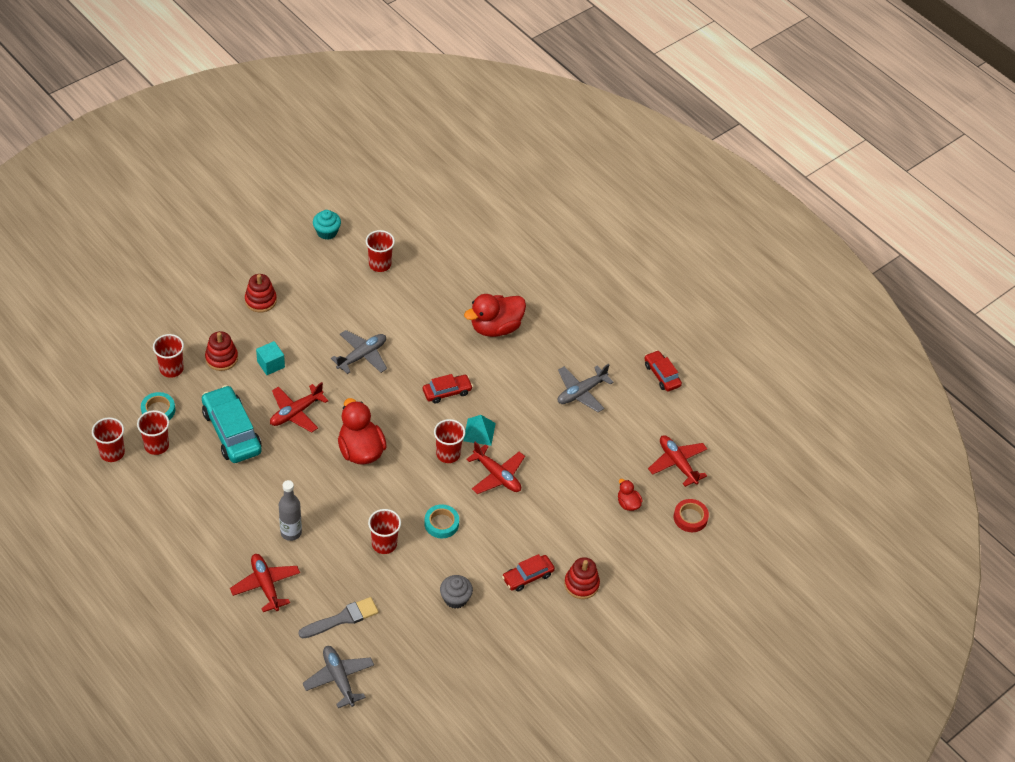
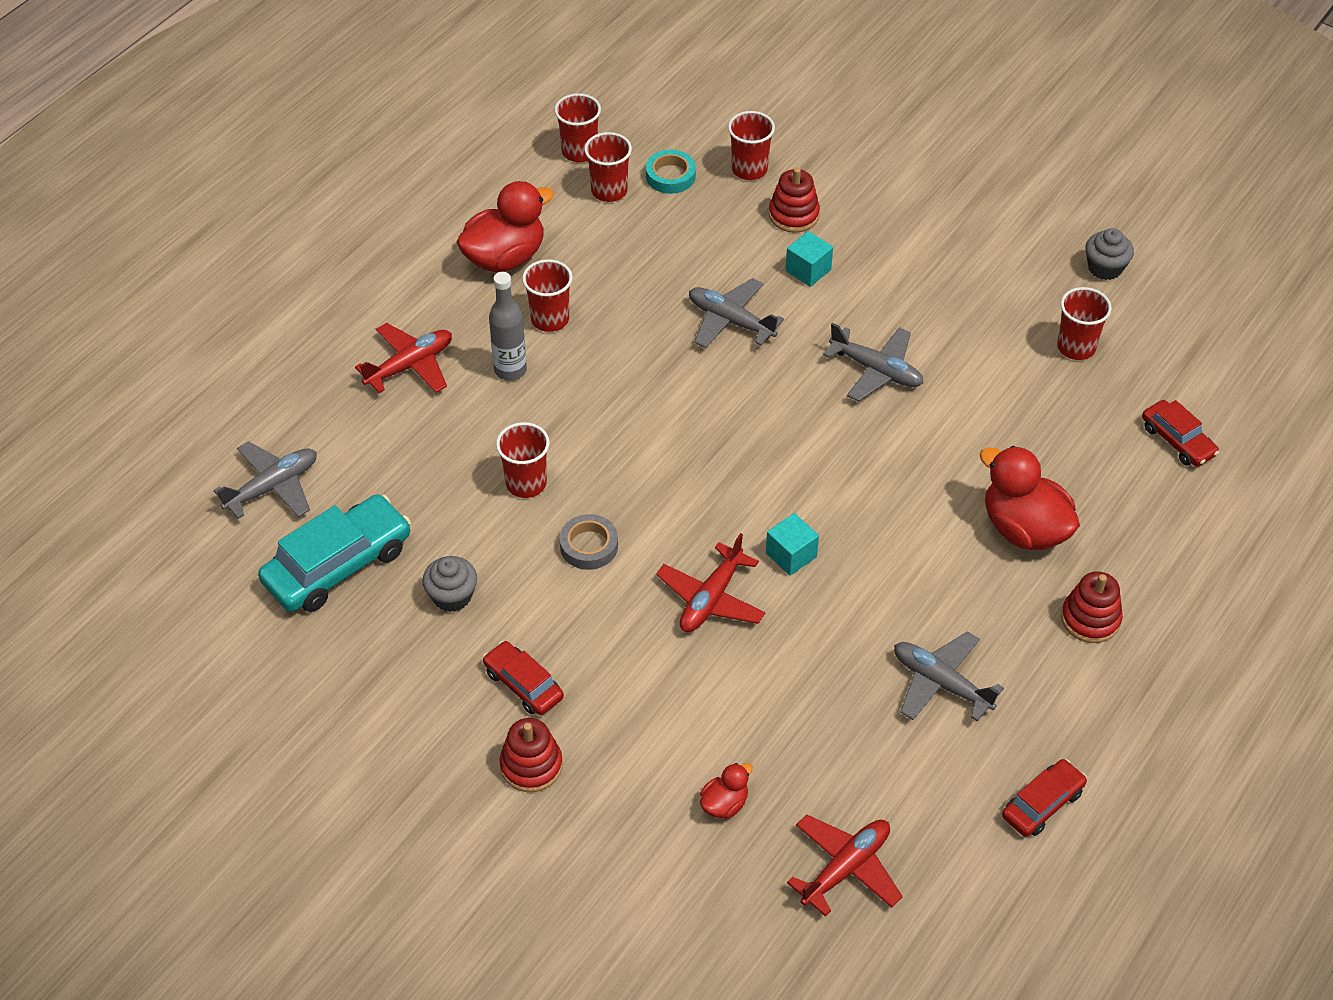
camera: 80 degrees right, 0 degrees up
turquoise car [202,385,262,463] -> turquoise car moved to [258,494,411,612]
red stacking toy [245,274,277,312] -> red stacking toy moved to [1061,571,1123,643]
red plane [270,382,329,433] -> grey plane [689,278,784,348]
grey brush [298,597,379,638] -> none
turquoise cupcake [313,210,341,240] -> grey cupcake [1085,228,1134,280]
red duck [338,398,387,465] -> red duck moved to [457,181,554,272]
red car [423,374,473,404] -> red car moved to [1142,400,1219,467]
turquoise tape [424,504,459,538] -> grey tape [560,514,618,570]
red cup [434,419,465,463] -> red cup moved to [522,259,573,332]
turquoise pyramid [463,415,496,446] -> turquoise cube [766,513,819,575]
red tape [674,499,709,532] -> none

